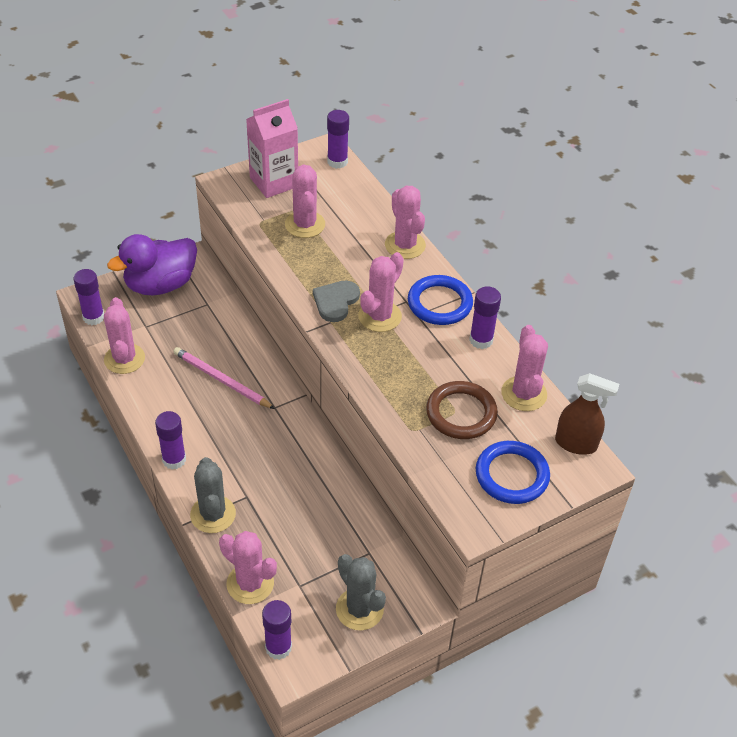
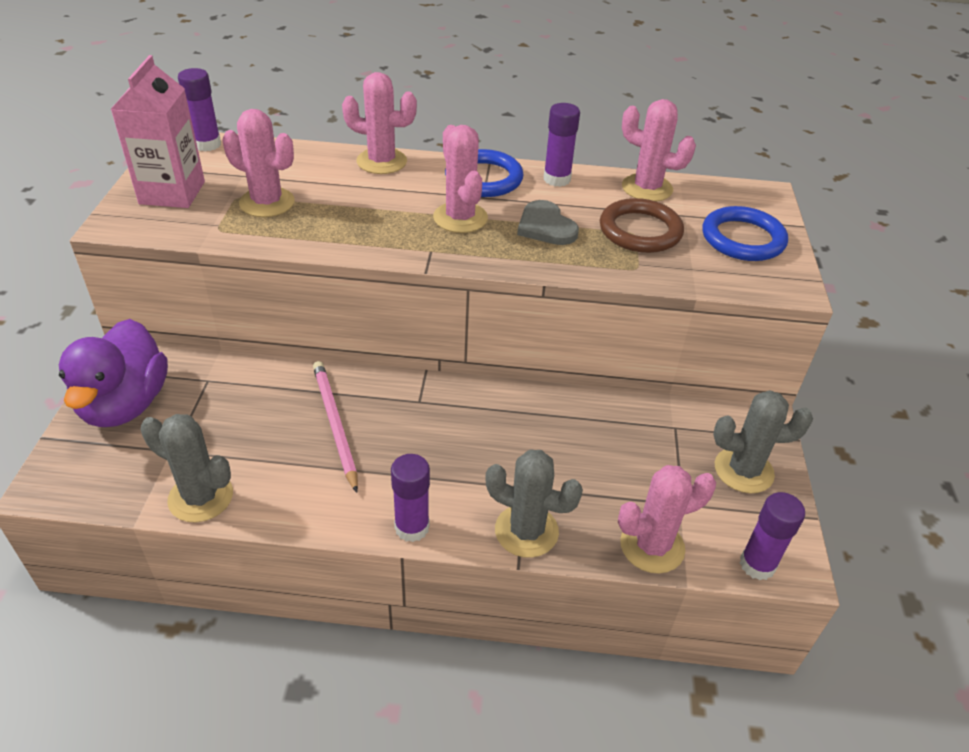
camera: 55 degrees left, 5 degrees down
purple glue stick [73,269,104,325] -> none
pink cactus [104,297,145,374] -> grey cactus [140,414,233,522]
pink pencil [173,347,275,409] -> pink pencil turned 90 degrees clockwise [313,361,358,493]
grey heart [313,281,360,322] -> grey heart moved to [517,200,579,245]
brown spray bottle [555,373,619,455] -> none

